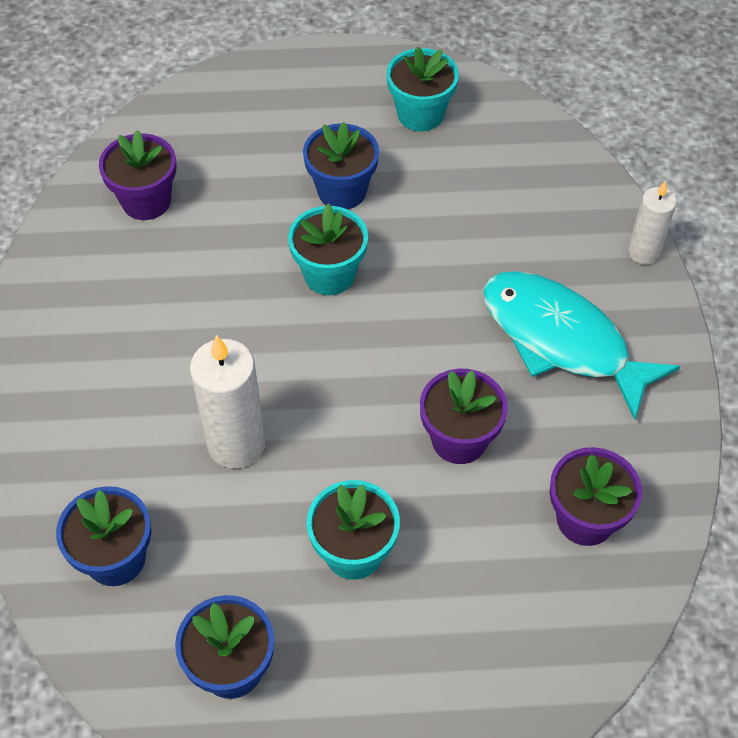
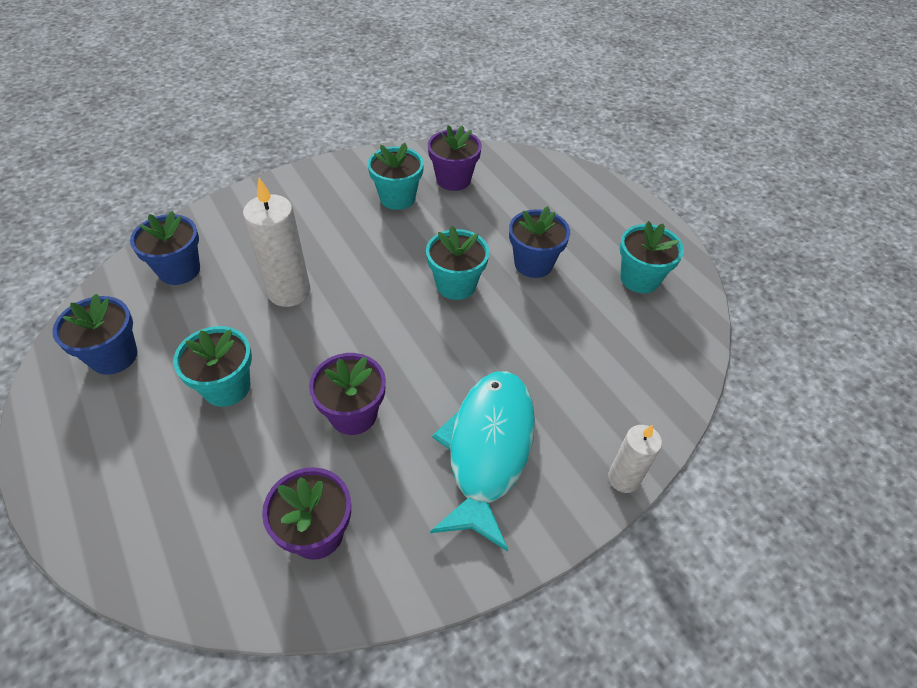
camera: 60 degrees right, 5 degrees down
none -> turquoise flower pot [368,143,424,210]

